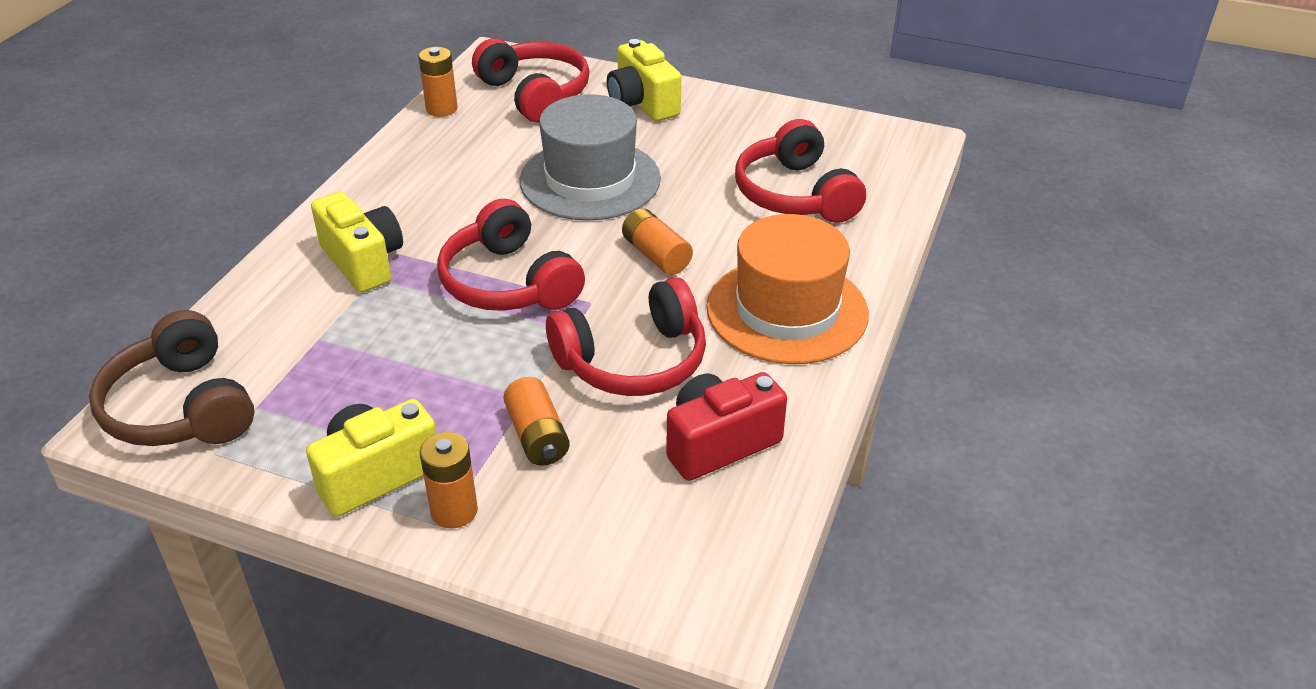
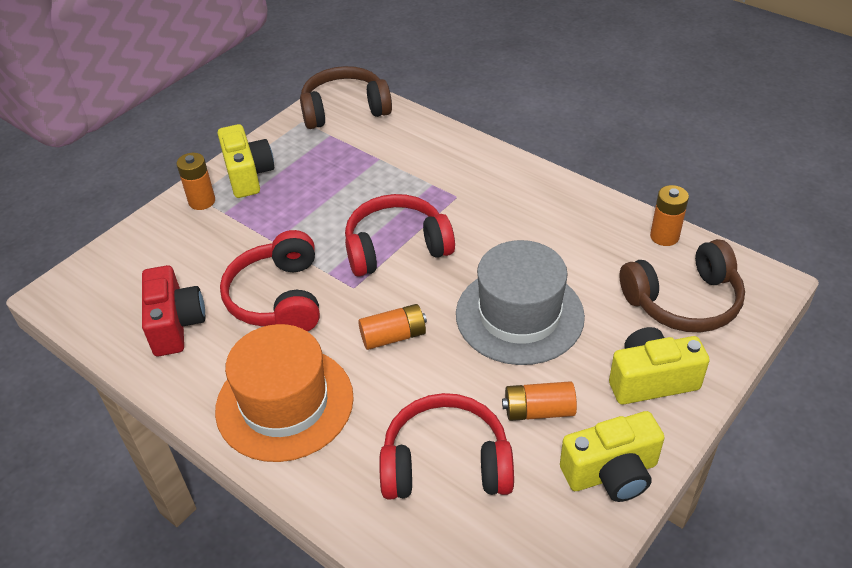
camera: 110 degrees right, 5 degrees up
yellow camera [311,192,403,292] -> yellow camera moved to [560,411,665,502]
red headphones [472,38,590,123] -> brown headphones [619,239,745,332]
orange battery [503,377,570,466] -> orange battery moved to [502,381,577,421]

